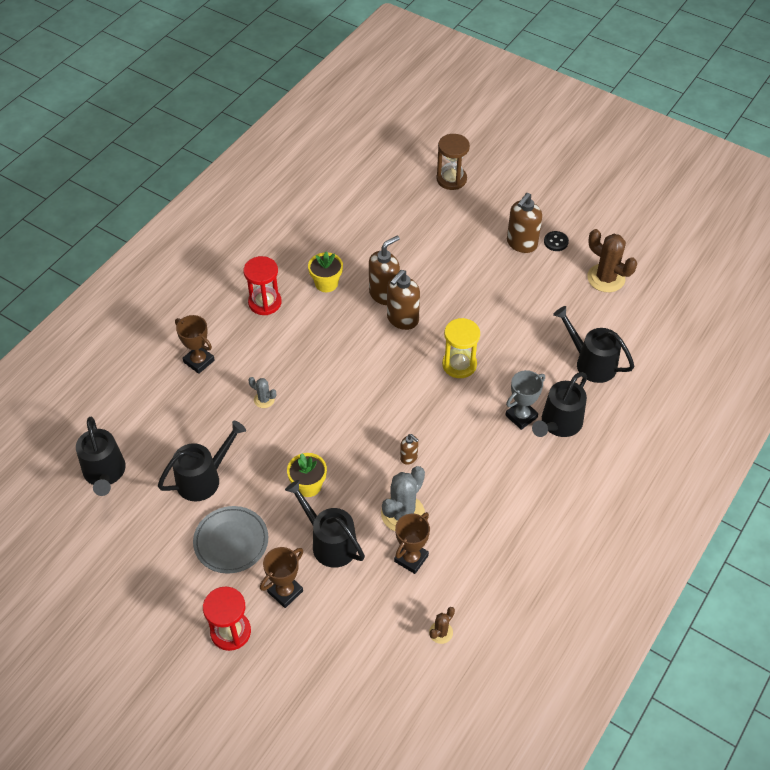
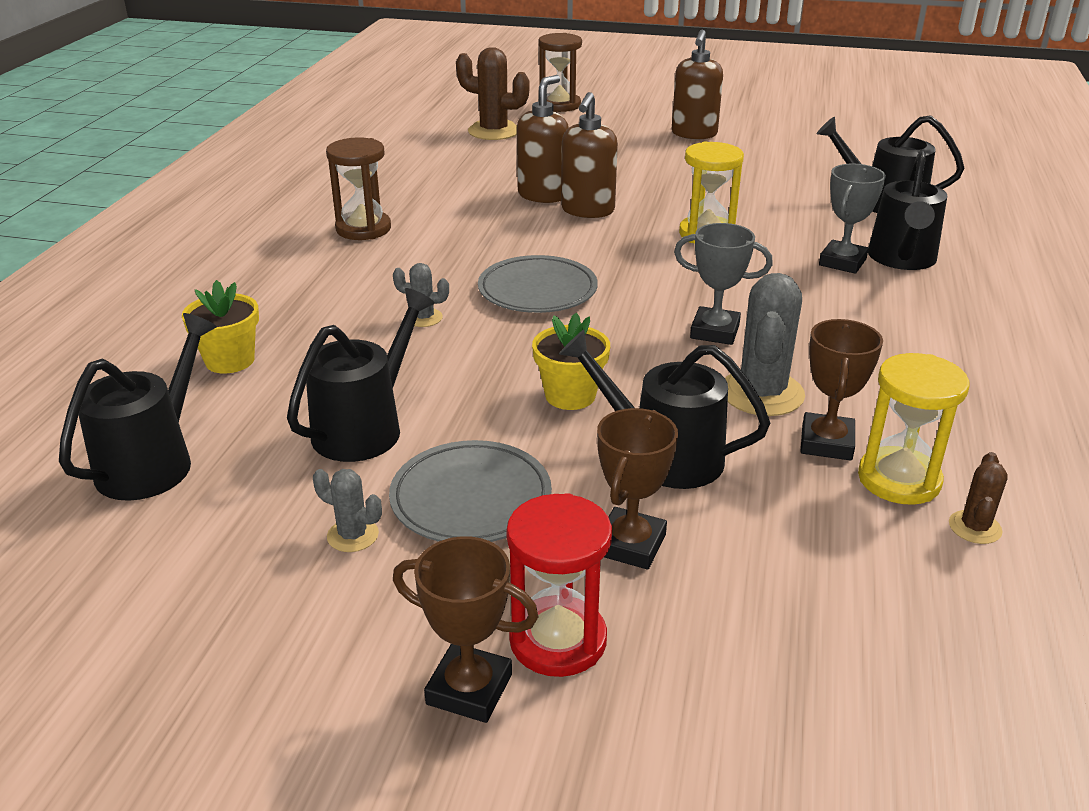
camera: 20 degrees left, 20 degrees down
black watering can [76,417,126,496] -> black watering can turned 120 degrees counterclockwise [59,313,217,501]
brown trophy [175,315,215,374] -> brown trophy moved to [393,536,539,723]
red hourglass [243,256,282,315] -> brown hourglass [326,137,391,240]
yellow flower pot [308,251,343,292] -> yellow flower pot moved to [182,280,259,374]
brown soap dispenser [400,434,419,465] -> grey trophy [674,223,773,345]
black button [544,231,569,251] -> none
brown cactus [587,229,637,292] -> brown cactus moved to [456,47,530,140]
none -> grey cactus [313,469,382,552]
none -> grey plate [478,255,598,313]
none -> yellow hourglass [858,353,969,505]

